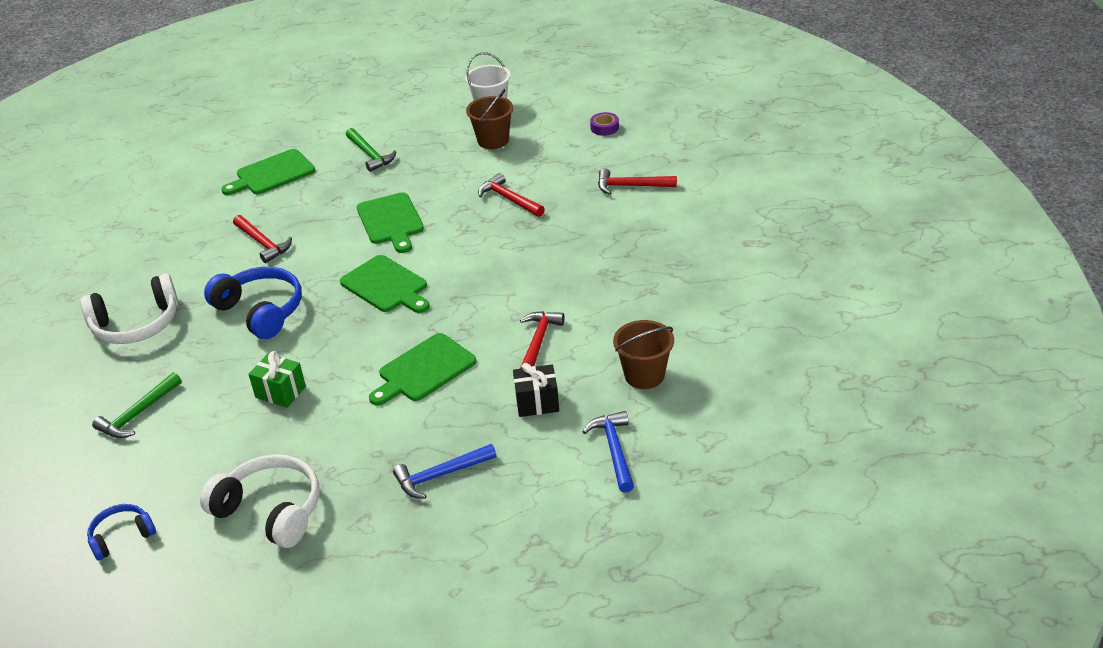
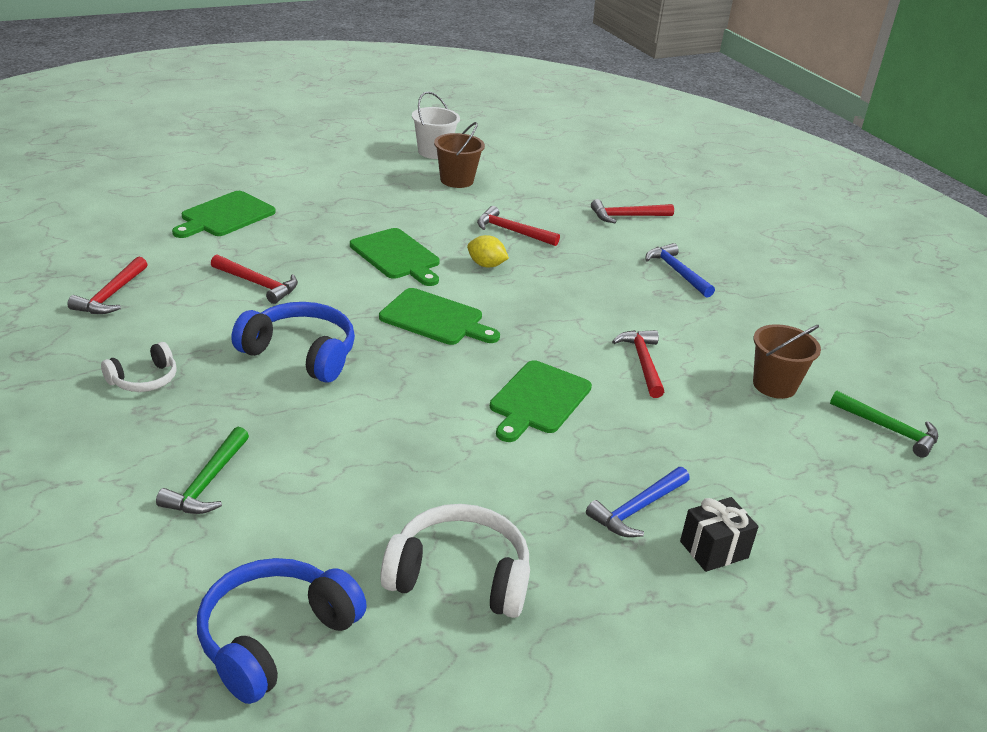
camera: 25 degrees left, 5 degrees down
white headphones [80,274,178,344] -> white headphones [101,342,177,392], size x0.57
blue headphones [87,504,156,560] -> blue headphones [197,558,367,704], size x1.74
green gift [248,351,306,408] -> none
green hammer [346,128,397,172] -> green hammer moved to [830,391,938,458]
black gift [513,363,559,417] -> black gift moved to [680,497,759,572]
blue hammer [582,411,634,493] -> blue hammer moved to [645,243,715,298]
purple tape [590,112,619,136] -> none
none -> red hammer [67,256,148,314]
none -> yellow lemon [467,235,509,267]

